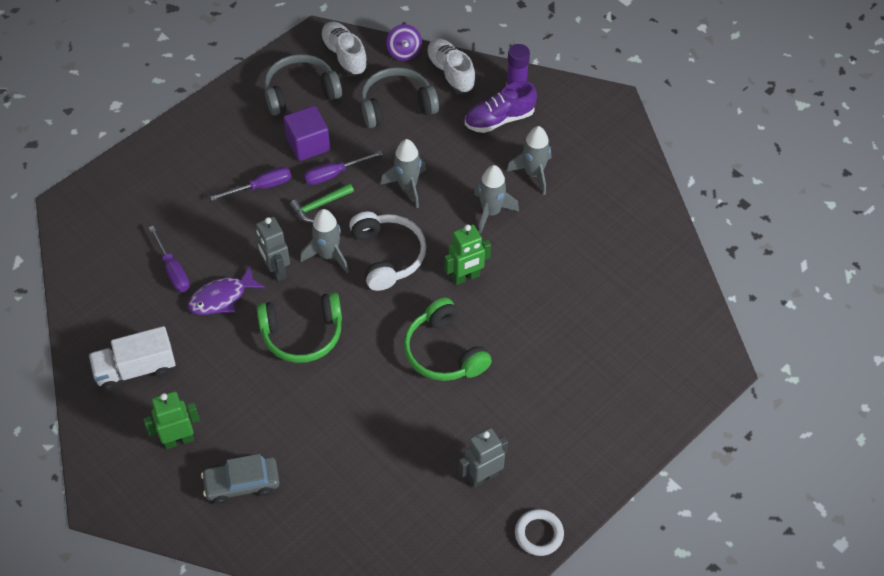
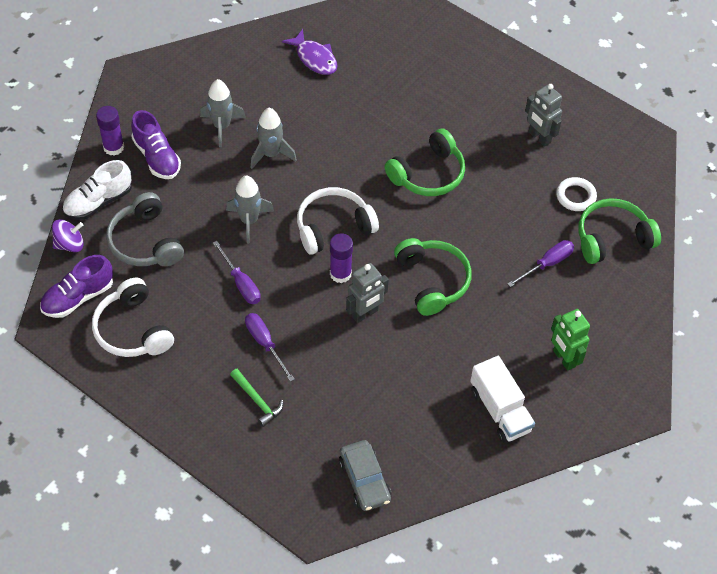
camera: 100 degrees left, 0 degrees up
purple screwdriver [149,226,190,292] -> purple screwdriver moved to [508,240,574,287]
purple fish [188,265,265,315] -> purple fish moved to [282,29,338,75]
grey car [201,454,279,505] -> grey car moved to [339,440,391,511]
grey headphones [264,54,342,116] -> white headphones [92,278,174,357]
purple cube [283,106,330,161] -> none
green hammer [290,183,354,222] -> green hammer moved to [230,369,283,427]
grey rocket [300,209,349,273] -> purple glue stick [330,233,353,283]
white shoe [320,21,368,76] -> purple shoe [40,255,113,318]
green robot [444,224,491,285] -> none
white ring [515,509,564,556] -> white ring moved to [556,177,597,211]
none -> green headphones [578,198,661,264]

